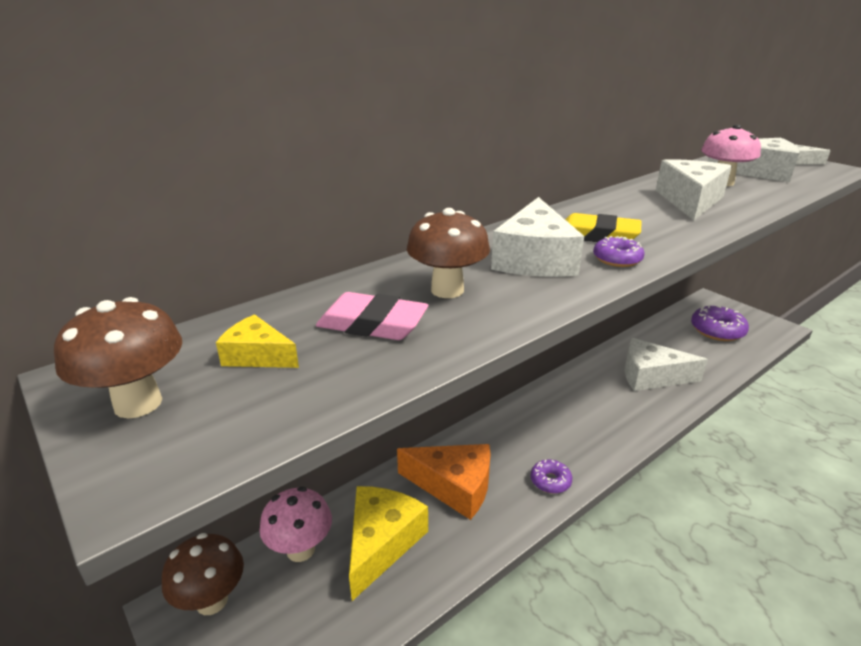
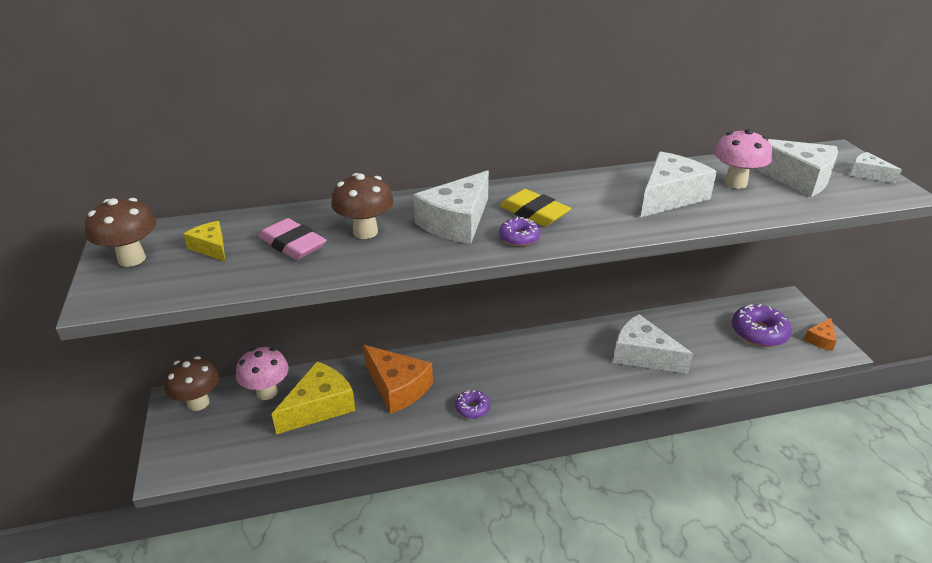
camera: 25 degrees right, 5 degrees up
none -> orange cheese [804,318,837,351]

